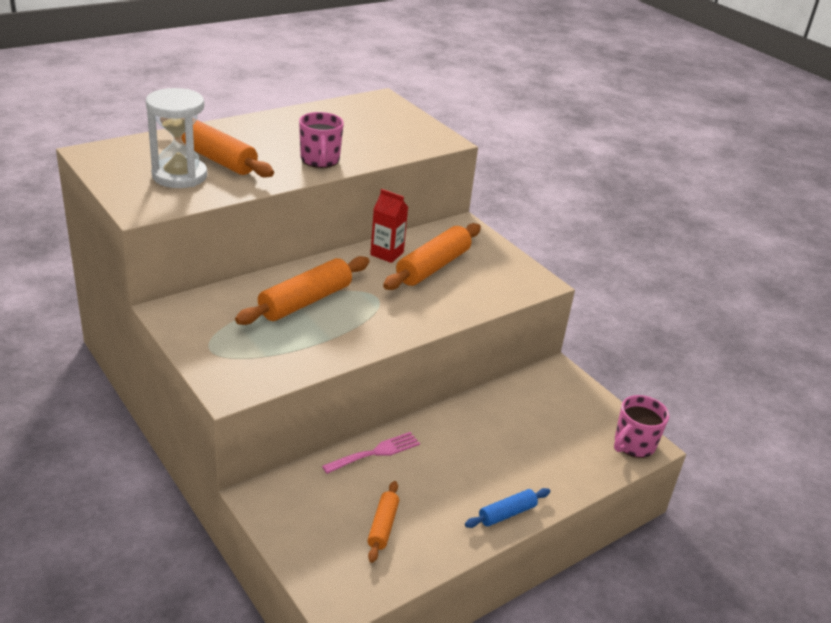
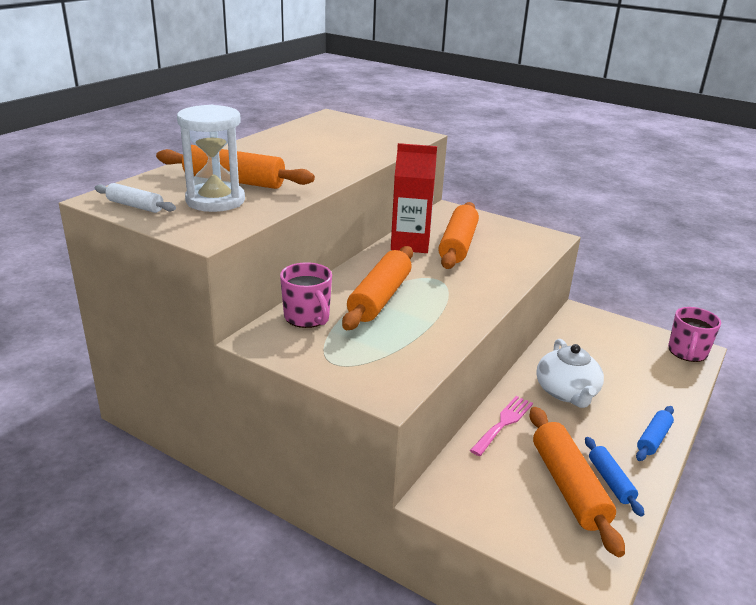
camera: 20 degrees left, 5 degrees down
pink mug [299,112,344,168] -> pink mug moved to [280,262,332,328]
orange rolling pin [367,481,399,563] -> orange rolling pin [530,407,625,557], size x1.83
red carton [370,189,408,263] -> red carton [391,143,437,253], size x1.52
none -> white rolling pin [95,183,176,213]
none -> white teapot [536,339,604,408]
none -> blue rolling pin [585,437,644,517]

